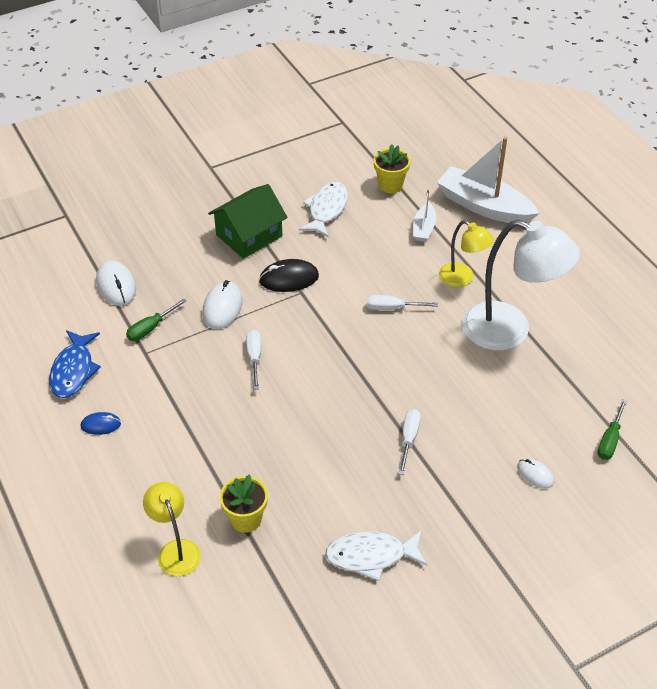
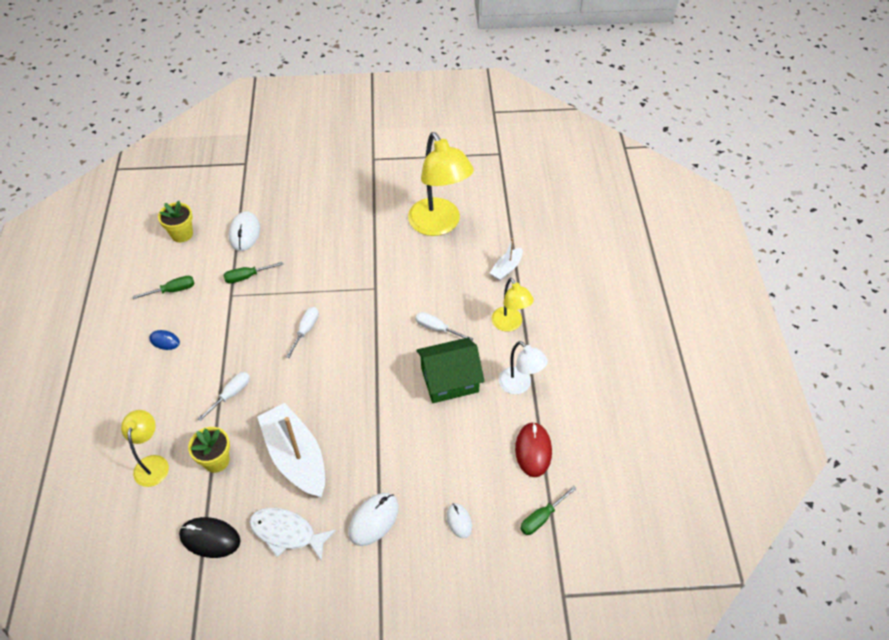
camera: 25 degrees right, 5 degrees up
blue fish [49,330,101,398] -> green screwdriver [133,276,194,299]
white mouse [202,280,243,329] -> white mouse moved to [349,493,399,546]
green house [208,184,287,259] -> green house moved to [416,338,484,403]
black mouse [259,259,319,292] -> black mouse moved to [179,517,241,558]
white fish [299,182,348,238] -> yellow lamp [408,132,474,236]
yellow flower pot [374,144,411,193] -> yellow flower pot moved to [158,201,193,242]
white screwdriver [399,409,421,475] -> white screwdriver moved to [198,372,250,421]
white boat [437,137,539,223] -> white boat moved to [257,403,325,497]
white lamp [462,220,580,351] -> white lamp [499,341,548,394], size x0.54
none -> red mouse [515,422,552,477]

